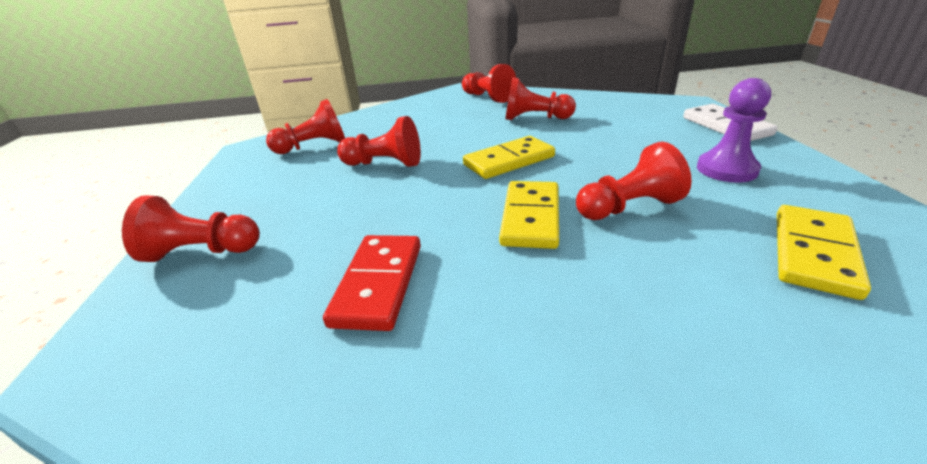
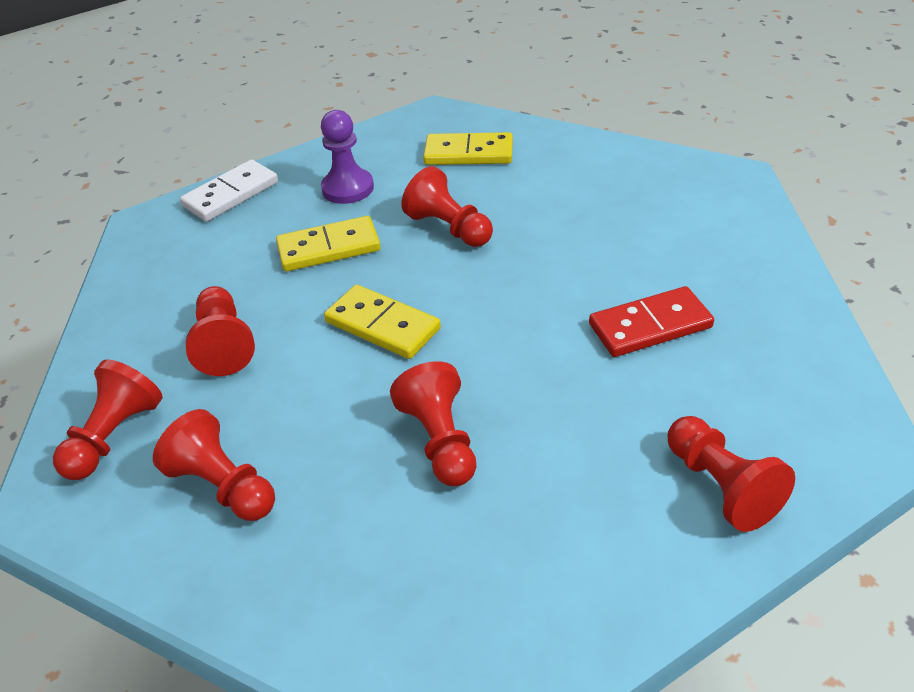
camera: 115 degrees left, 10 degrees up
red pawn [266,99,345,154] -> red pawn moved to [153,409,275,521]
yellow domino [499,181,559,249] -> yellow domino moved to [276,216,381,271]

